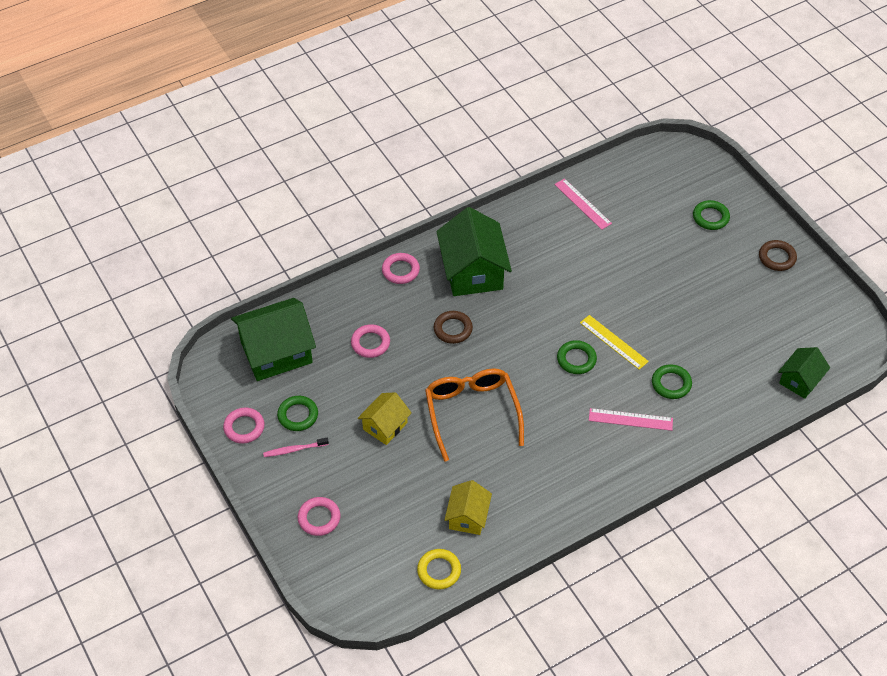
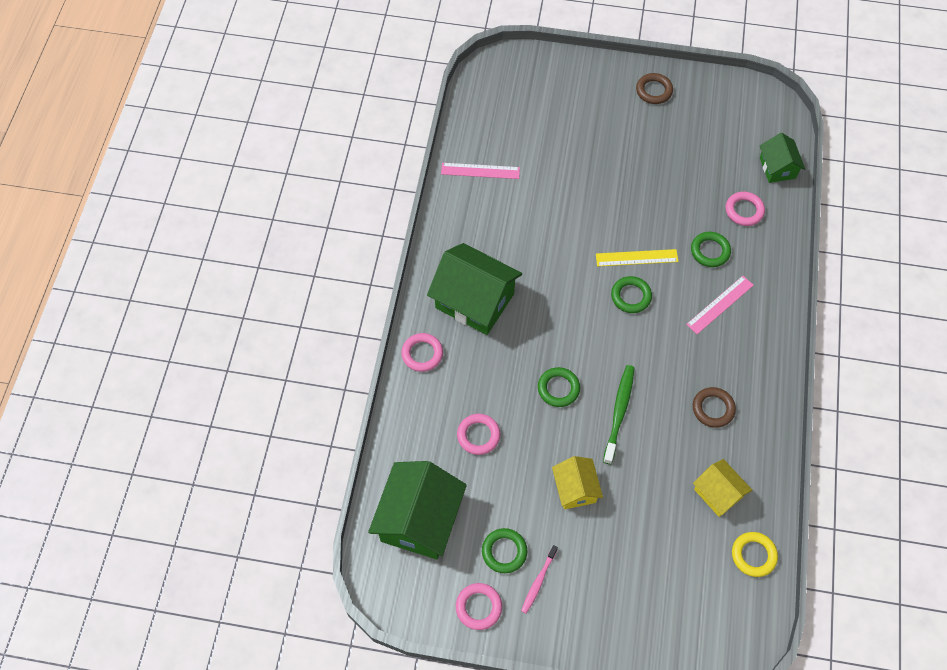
camera: 50 degrees left, 10 degrees up
pink ring [298,497,341,536] -> pink ring moved to [726,192,765,226]
orange glasses [425,368,524,462] -> green toothbrush [603,365,635,464]
brown ring [434,311,473,344] -> brown ring moved to [693,387,736,428]
green ring [693,200,730,230] -> green ring moved to [538,367,580,407]

